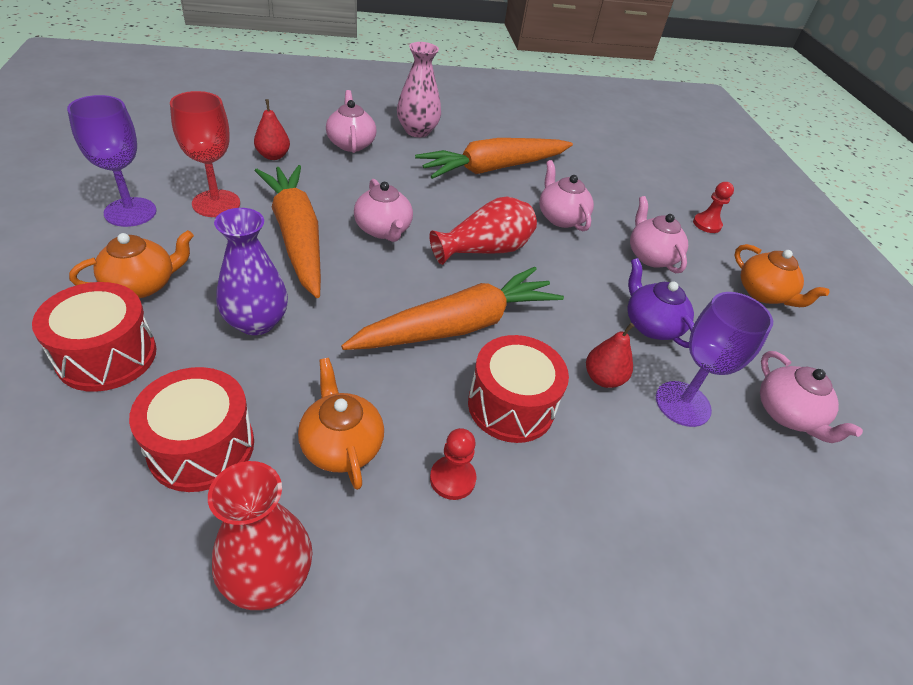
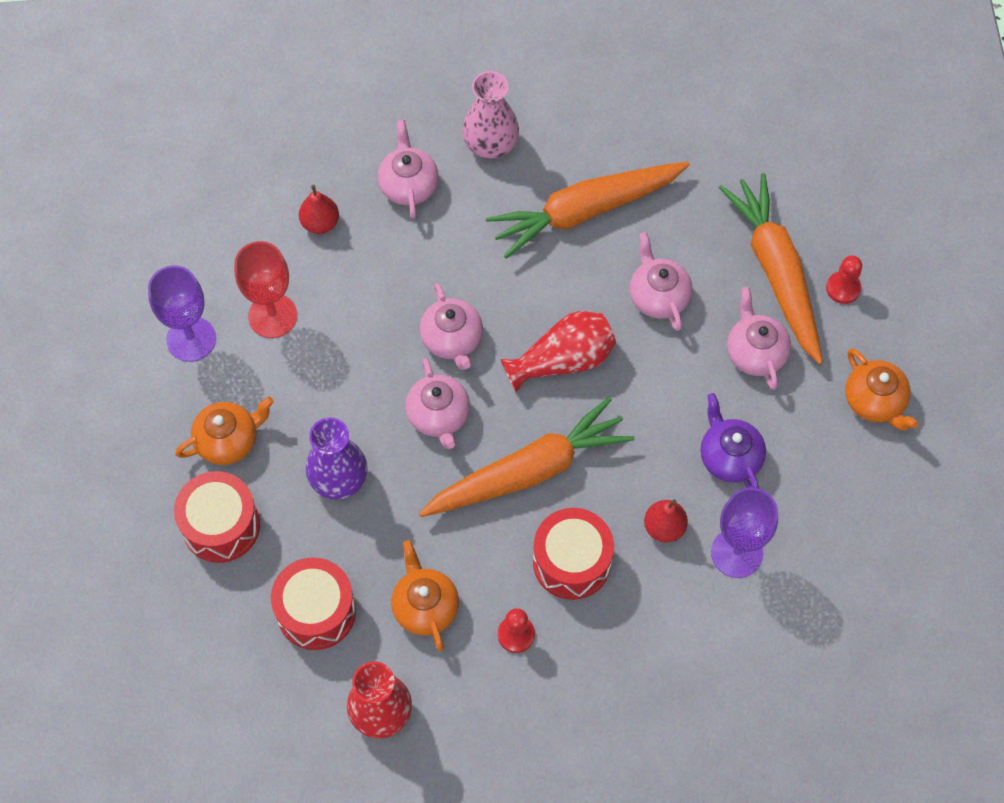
camera: 10 degrees right, 20 degrees up
orange carrot [255,165,321,298] -> orange carrot moved to [719,173,823,364]
pink teapot [760,351,863,443] -> pink teapot moved to [405,358,470,449]

